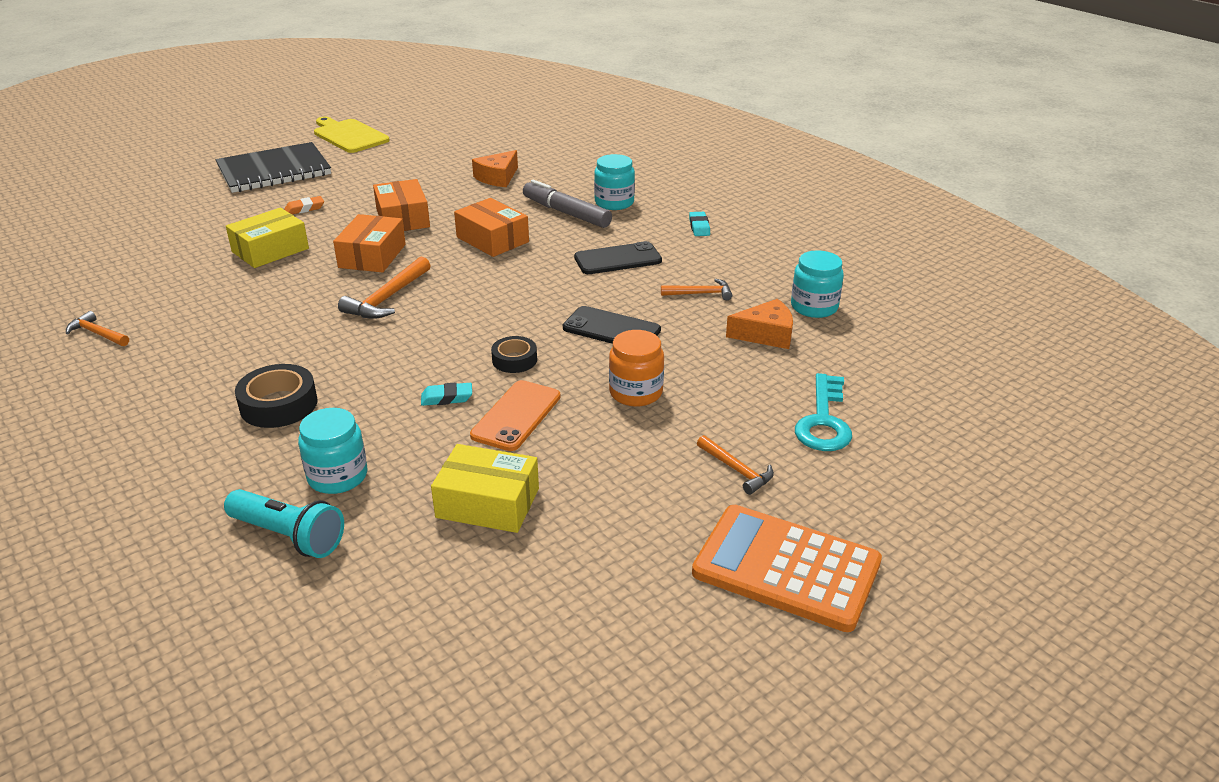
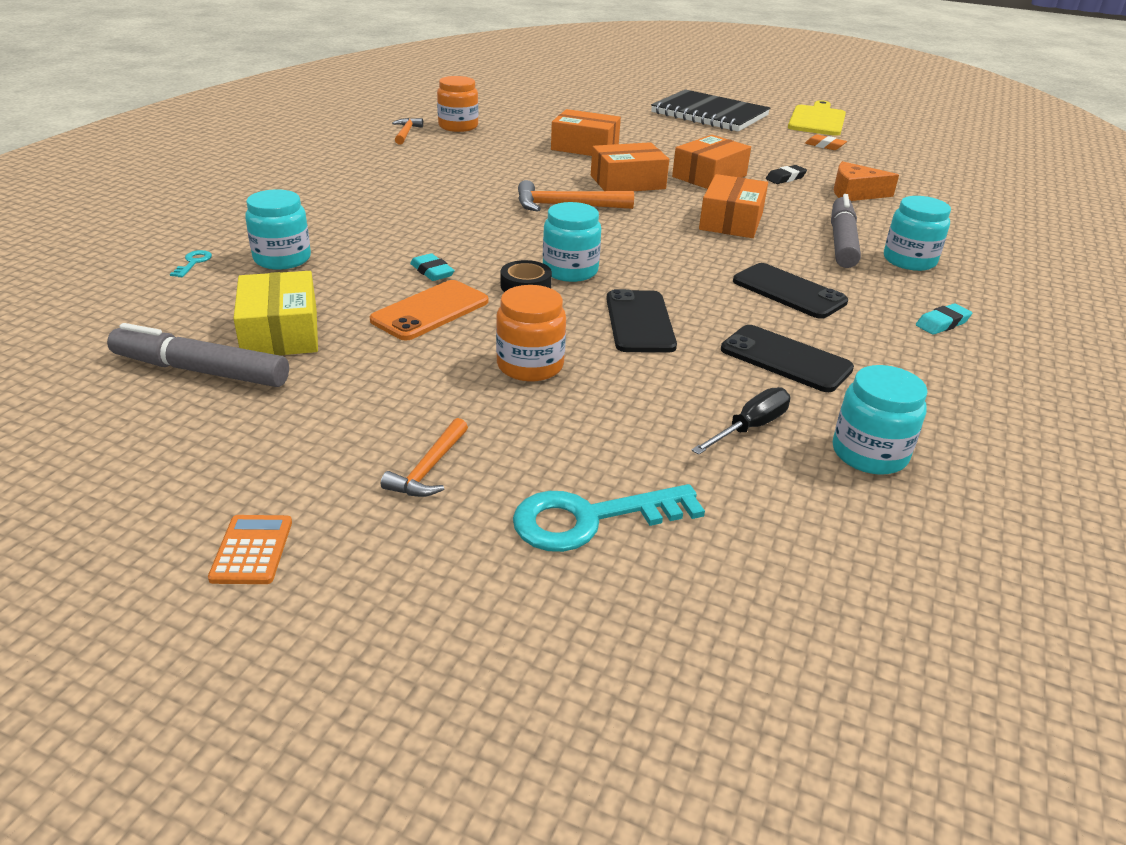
camera: 60 degrees right, 0 degrees up
turquoise flashlight [224,489,344,558] -> turquoise key [170,250,212,277]
yellow box [226,208,309,268] -> orange box [551,109,621,156]
black tape [235,364,318,428] -> none
orange eraser [284,196,324,214] -> orange eraser moved to [805,134,847,150]
orange phone [470,380,561,451] -> orange phone turned 45 degrees counterclockwise [370,280,488,340]
orange hammer [661,279,732,300] -> black phone [721,325,854,392]
orange calculator [692,505,882,632] -> orange calculator [208,515,292,584], size x0.41
orange cheese [726,299,793,349] -> black screwdriver [691,387,790,455]
none -> grey marker [107,323,289,387]
none -> orange jar [437,76,478,132]
none -> turquoise jar [543,202,601,282]
none -> black eraser [766,165,807,184]

